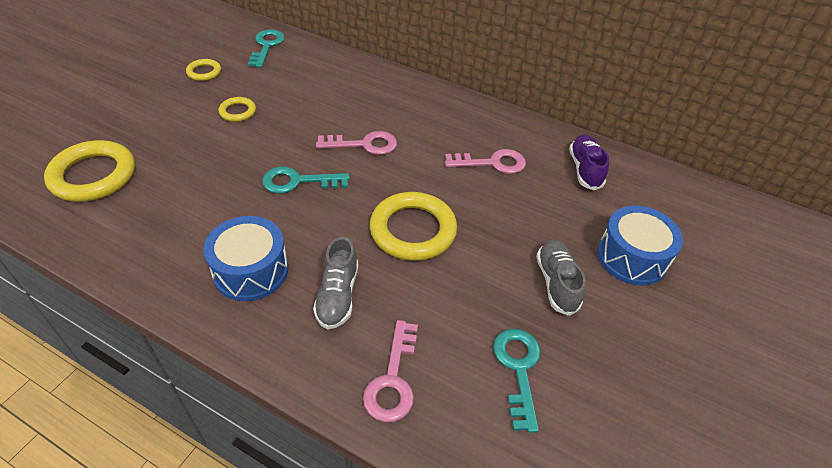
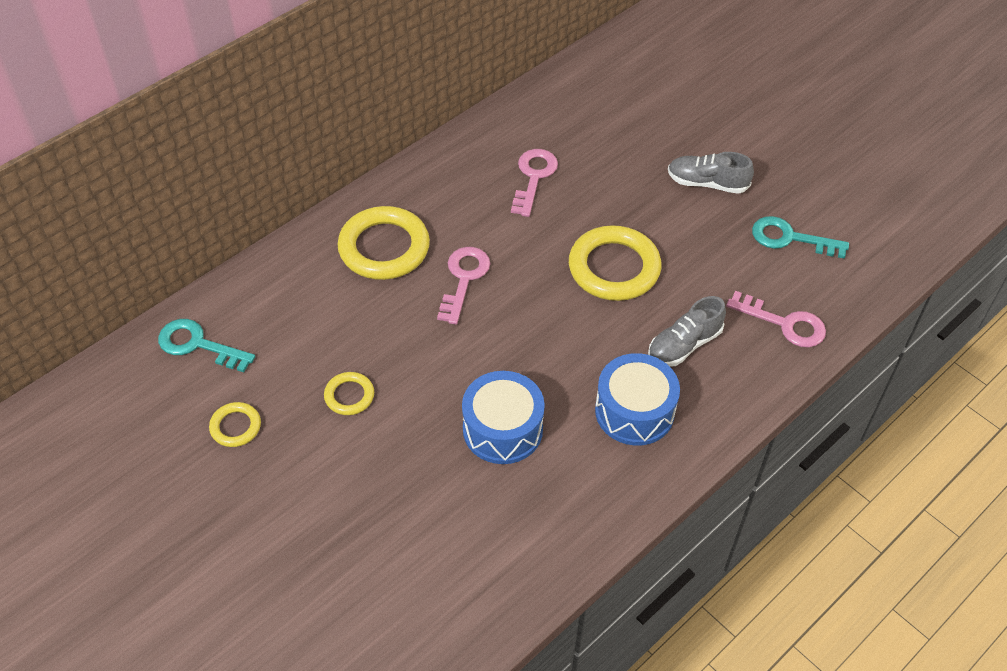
camera: 70 degrees left, 5 degrees up
yellow ring [44,140,135,202] -> yellow ring moved to [338,206,430,280]
turquoise key [262,166,350,194] -> none
grey shoe [313,237,358,330] -> grey shoe turned 120 degrees clockwise [648,296,726,367]
purple shoe [569,135,609,190] -> none
blue drum [597,205,683,285] -> blue drum moved to [462,371,545,464]

